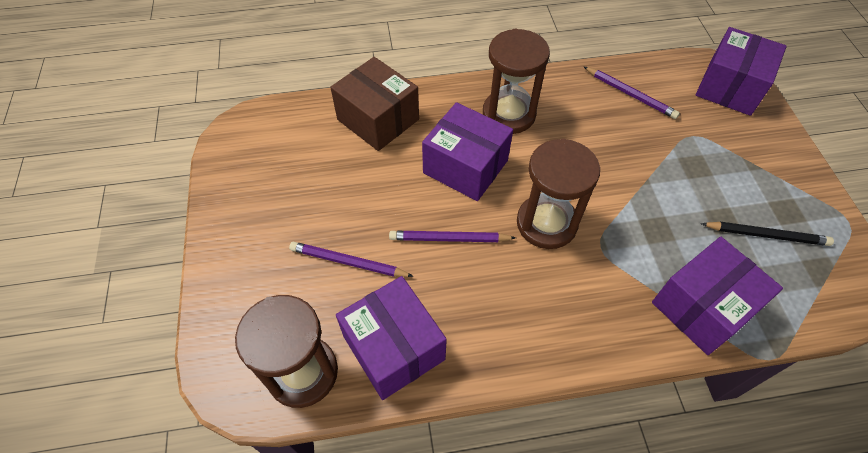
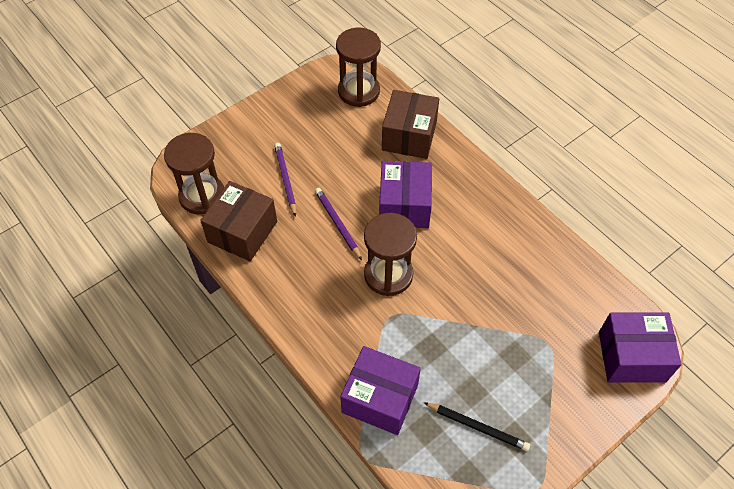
camera: 60 degrees right, 0 degrees up
purple box [336,276,447,400] -> brown box [200,181,277,261]
brown hourglass [483,29,550,134] -> brown hourglass moved to [336,28,381,107]
purple pencil [583,66,680,119] -> none
black pencil [701,222,834,246] -> black pencil turned 45 degrees counterclockwise [423,402,530,451]

